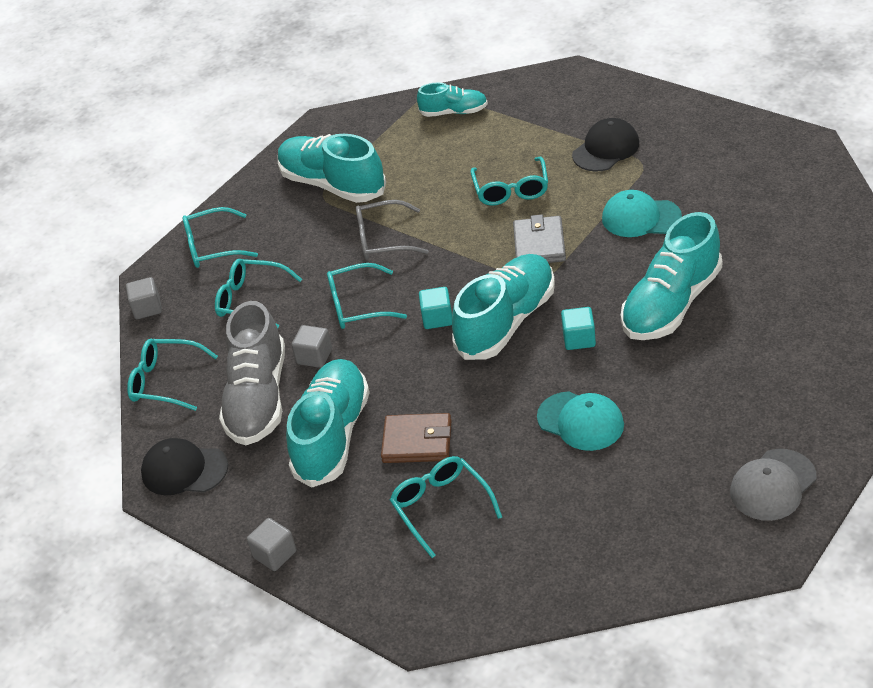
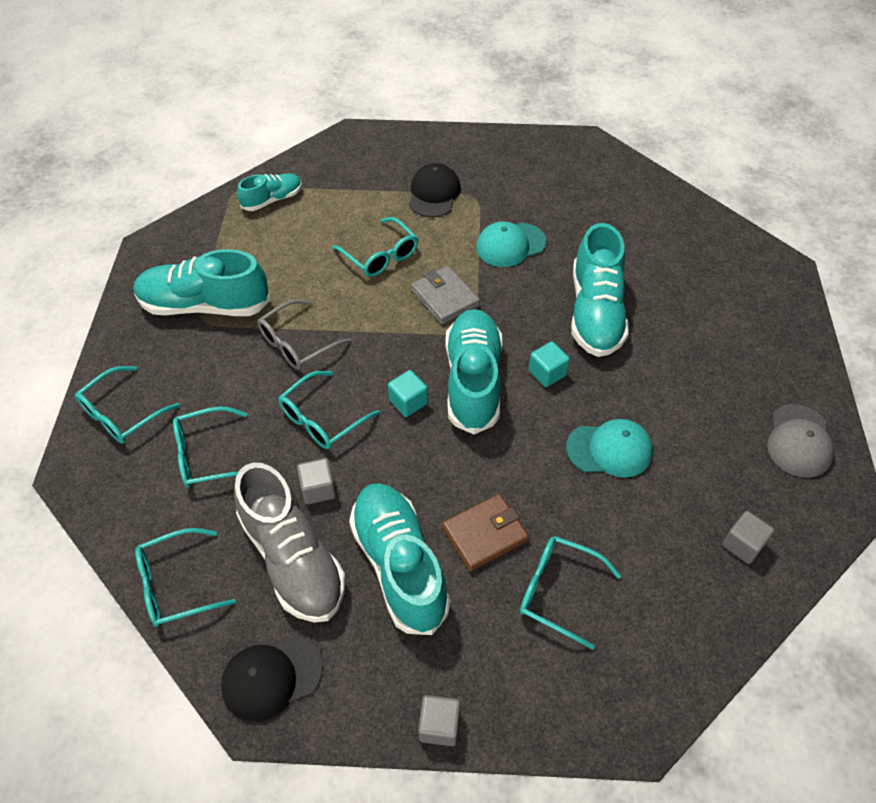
camera: 40 degrees left, 10 degrees up
grey cube [126,277,162,319] -> grey cube moved to [722,511,775,564]

